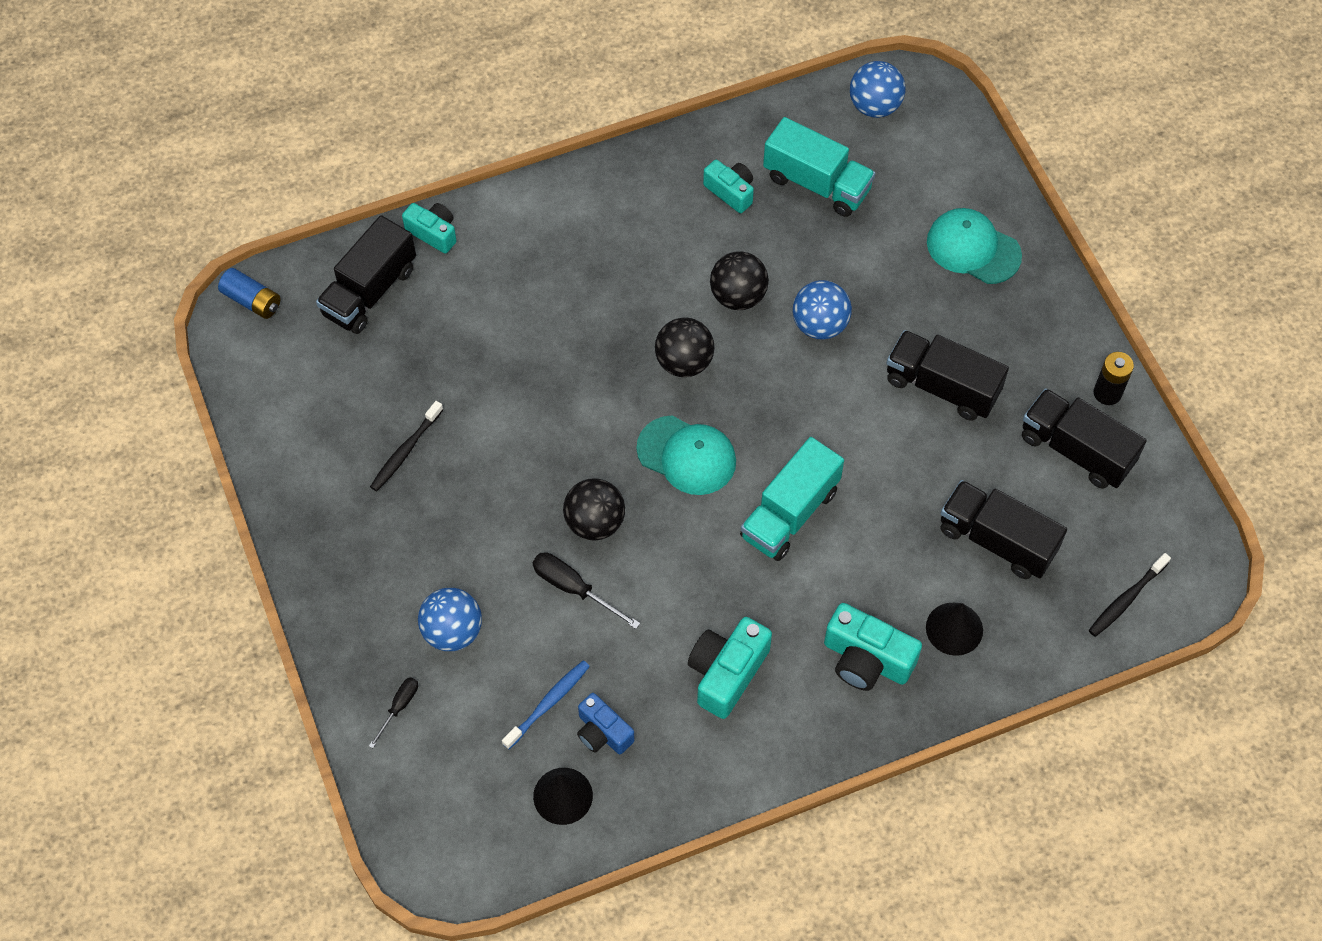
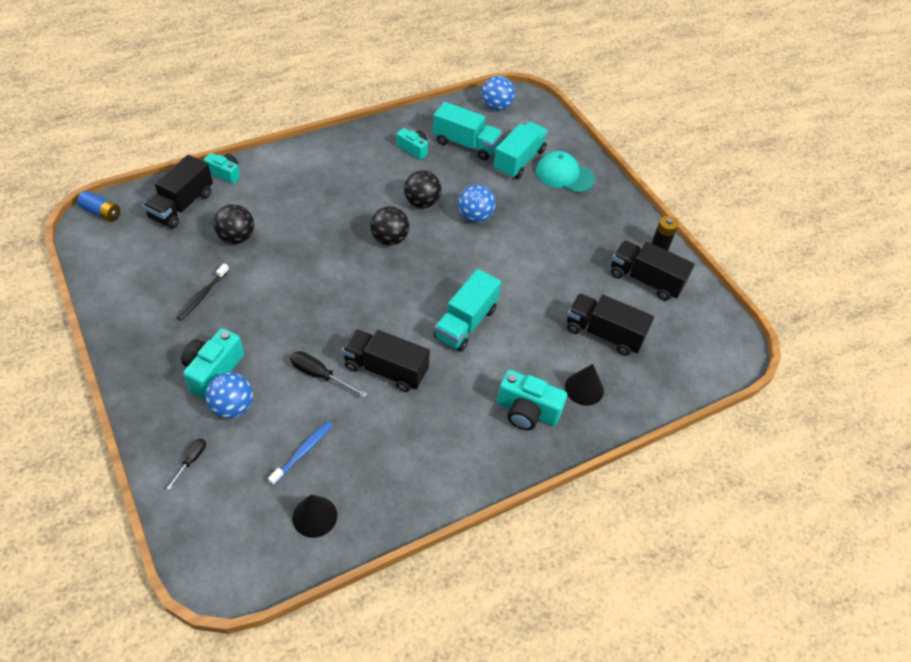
camera: 10 degrees left, 10 degrees down
black ball [563,478,625,541] -> black ball moved to [213,205,254,244]
blue camera [577,693,634,754] -> none
turquoise cap [636,416,736,495] -> none
turquoise camera [688,617,772,719] -> turquoise camera moved to [181,328,244,399]
black truck [887,330,1009,421] -> black truck moved to [342,329,430,392]
black toothbrush [1089,553,1171,637] -> none
none -> turquoise truck [493,122,548,179]

